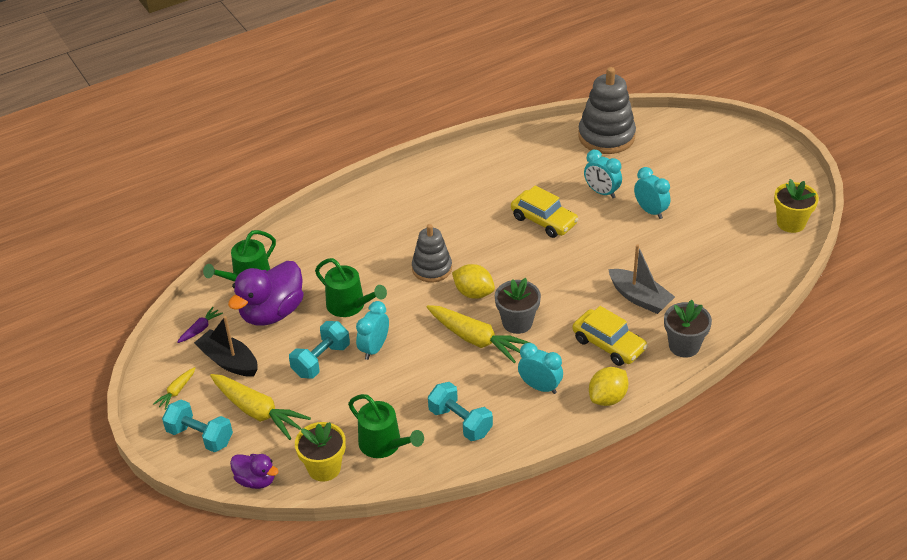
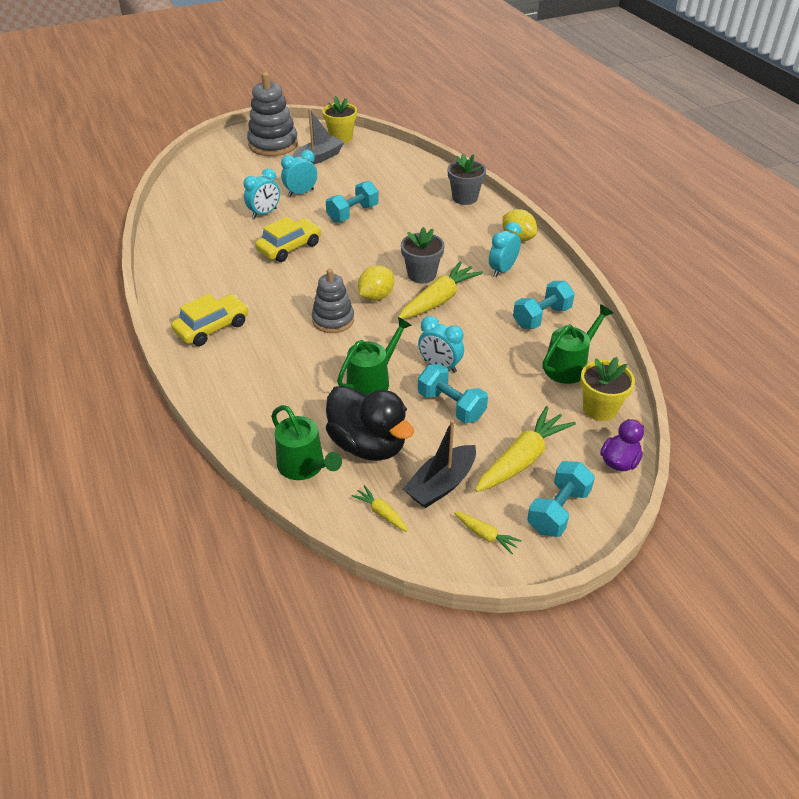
camera: 85 degrees left, 0 degrees up
purple carrot [177,307,223,343] -> yellow carrot [351,485,408,532]
purple duck [228,261,304,326] -> black duck [326,385,414,461]
yellow car [573,306,648,366] -> yellow car moved to [171,294,249,346]
grey stacking toy [578,67,636,154] -> grey stacking toy moved to [247,72,298,156]
grey boat [608,244,675,314] -> grey boat moved to [292,109,344,164]
none -> turquoise dumbbell [326,181,379,223]

